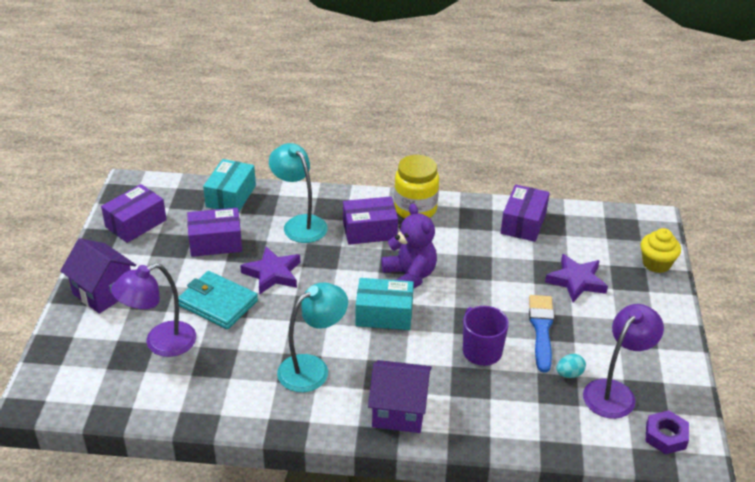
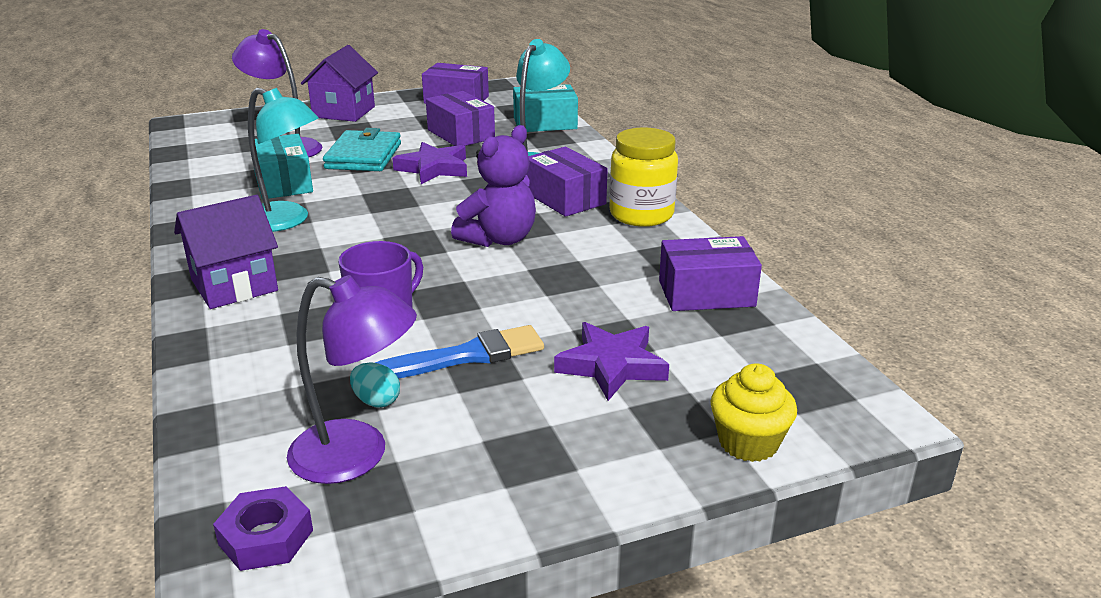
camera: 65 degrees right, 10 degrees down
turquoise box [356,278,414,330] -> turquoise box moved to [253,134,313,199]
purple house [368,360,432,433] -> purple house turned 75 degrees clockwise [174,195,278,309]

